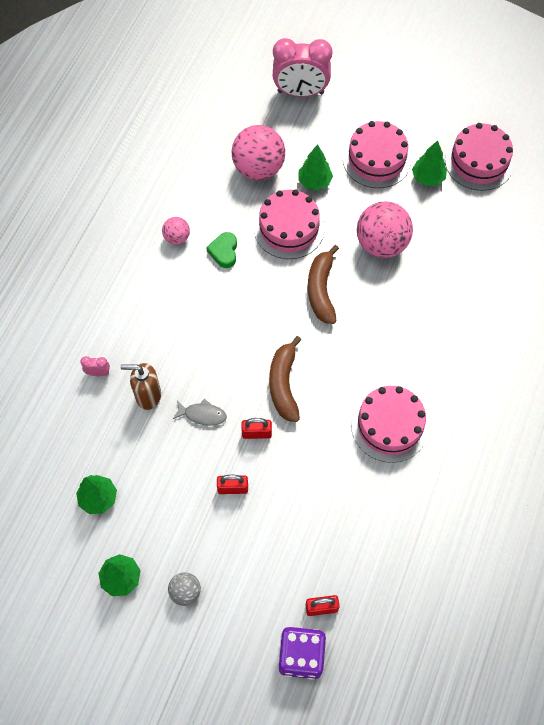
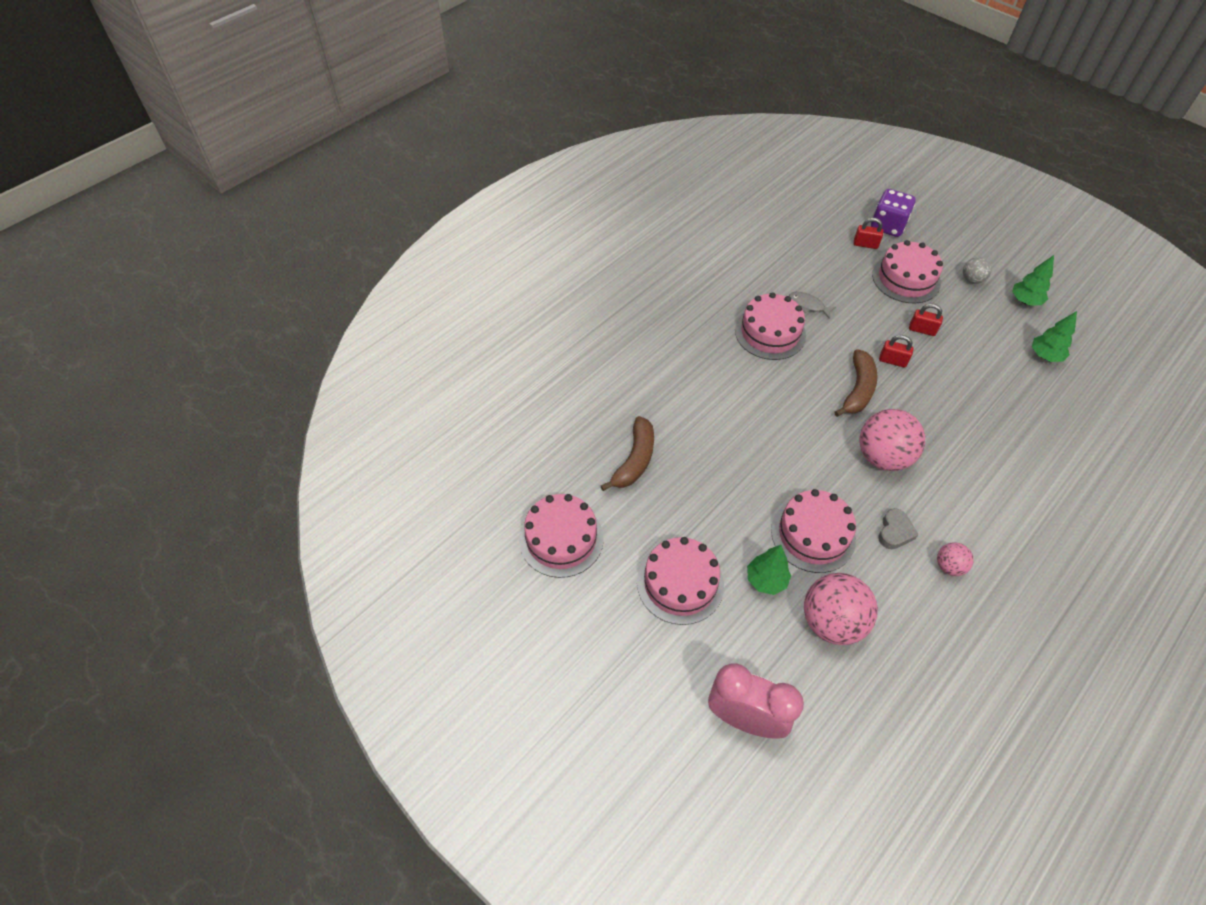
camera: 160 degrees left, 10 degrees down
pink clock [80,356,110,376] -> none
brown soap dispenser [120,363,161,410] -> none
grey fish [173,399,227,426] -> grey fish moved to [789,292,836,319]
green heart [206,232,237,268] -> grey heart [878,508,919,549]
brown banana [308,245,339,324] -> brown banana moved to [601,416,654,491]
pink ball [357,201,413,258] -> pink ball moved to [860,409,925,471]
green tree [412,140,447,186] -> none
none -> pink cake [872,240,943,303]

